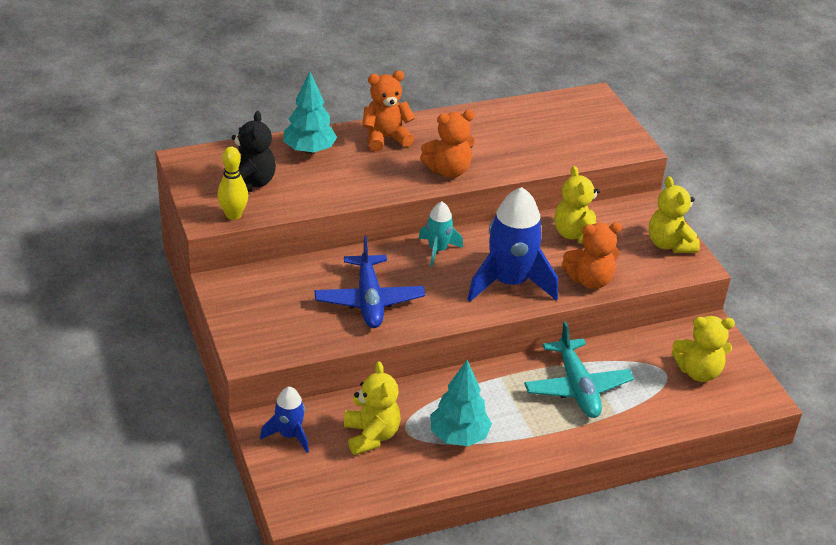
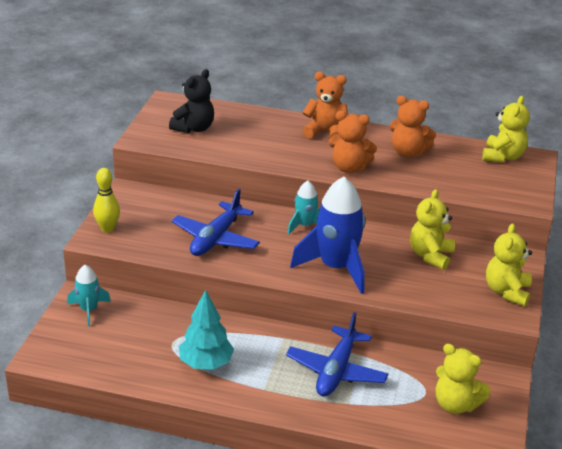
camera: 35 degrees right, 5 degrees down
yellow bowling pin [217,147,248,220] -> yellow bowling pin moved to [93,168,120,233]
blue rocket [260,387,309,453] -> turquoise rocket [67,265,111,326]
turquoise tree [283,72,337,154] -> none
yellow teddy bear [344,361,401,455] -> yellow teddy bear moved to [482,96,530,163]
turquoise plane [524,321,634,418] -> blue plane [286,312,388,397]
orange teddy bear [562,222,622,289] -> orange teddy bear moved to [389,96,436,157]

